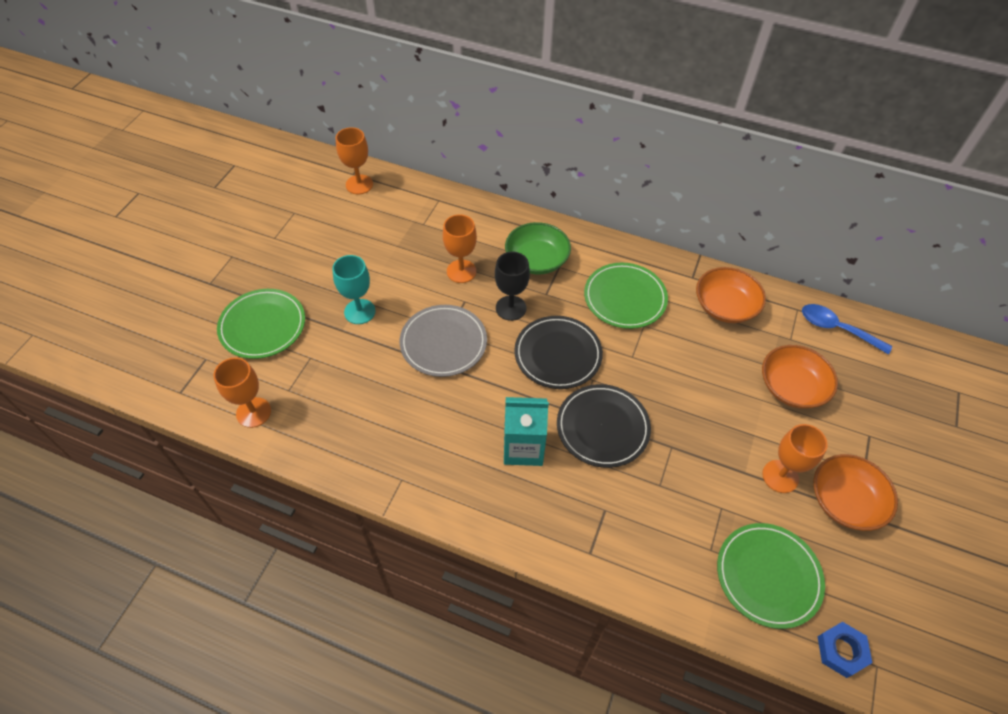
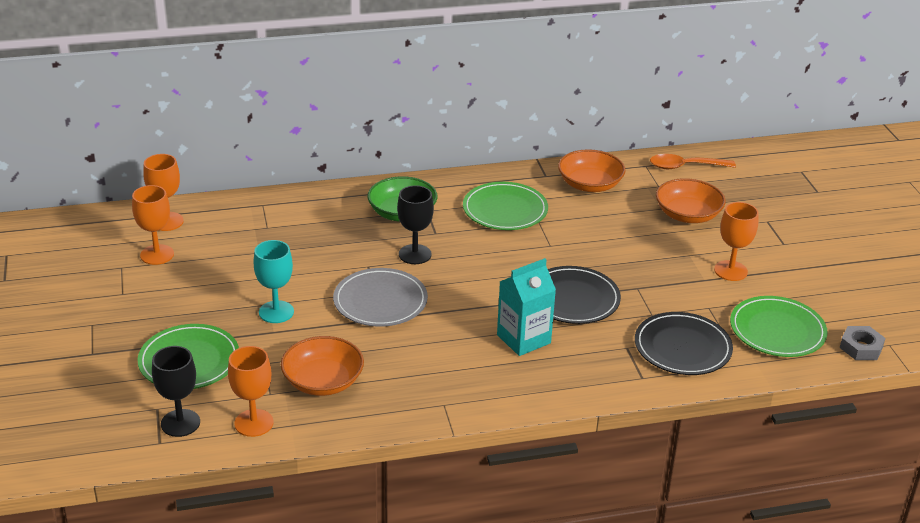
camera: 35 degrees left, 20 degrees down
orange goblet [443,214,477,283] -> orange goblet moved to [132,185,174,265]
black plate [514,316,603,389] -> black plate moved to [635,312,733,375]
blue spoon [802,304,892,355] -> orange spoon [650,154,736,169]
orange bowl [813,454,898,531] -> orange bowl moved to [281,336,364,396]
blue nut [818,622,872,678] -> grey nut [840,326,885,360]
none -> black goblet [152,346,200,437]

